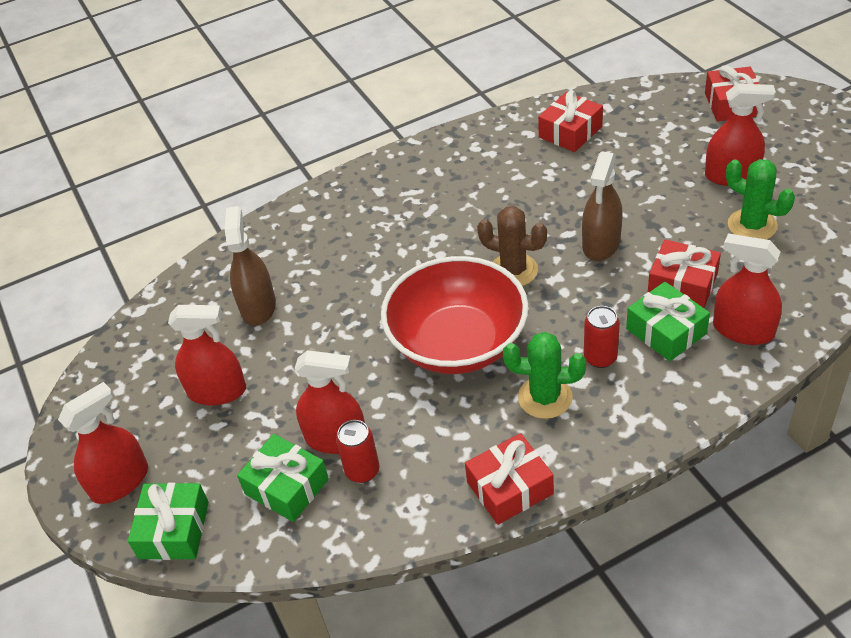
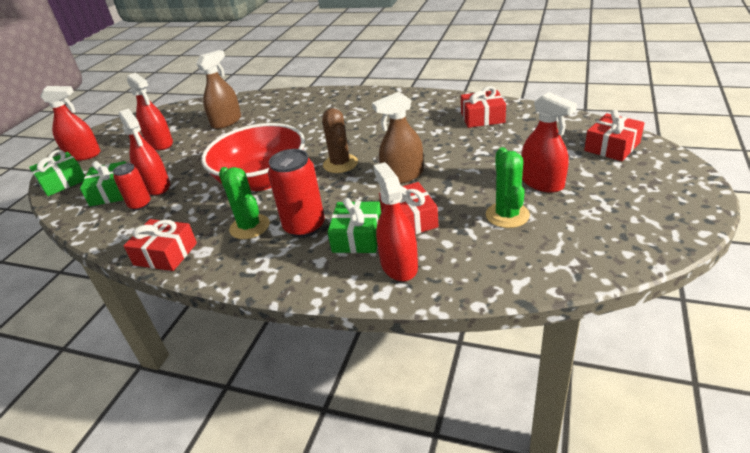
camera: 45 degrees right, 10 degrees down
red can [584,306,620,368] -> red can [268,149,325,238], size x1.64

